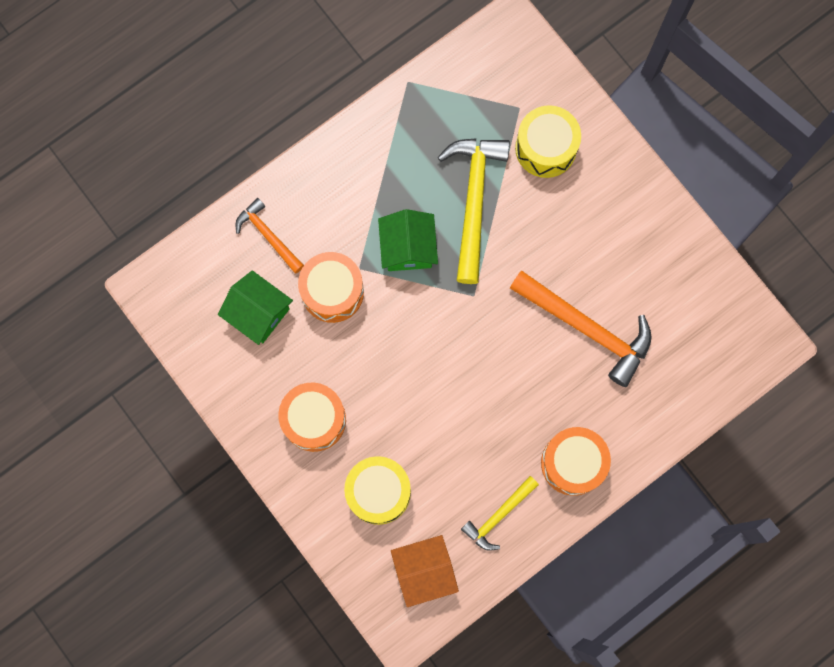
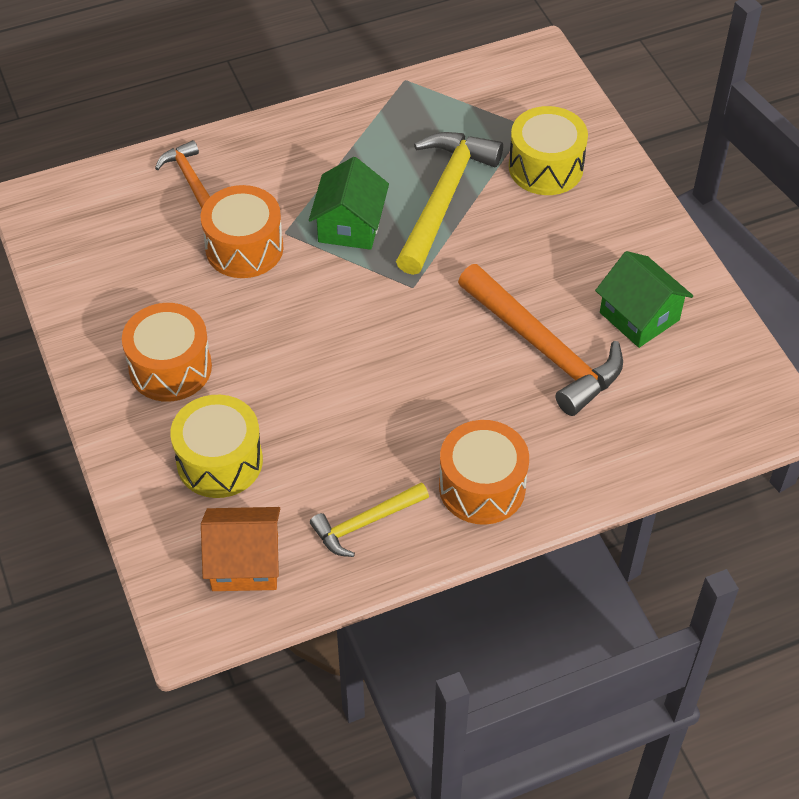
camera: 15 degrees right, 25 degrees down
green house [218,270,293,345] -> green house moved to [595,251,693,348]

